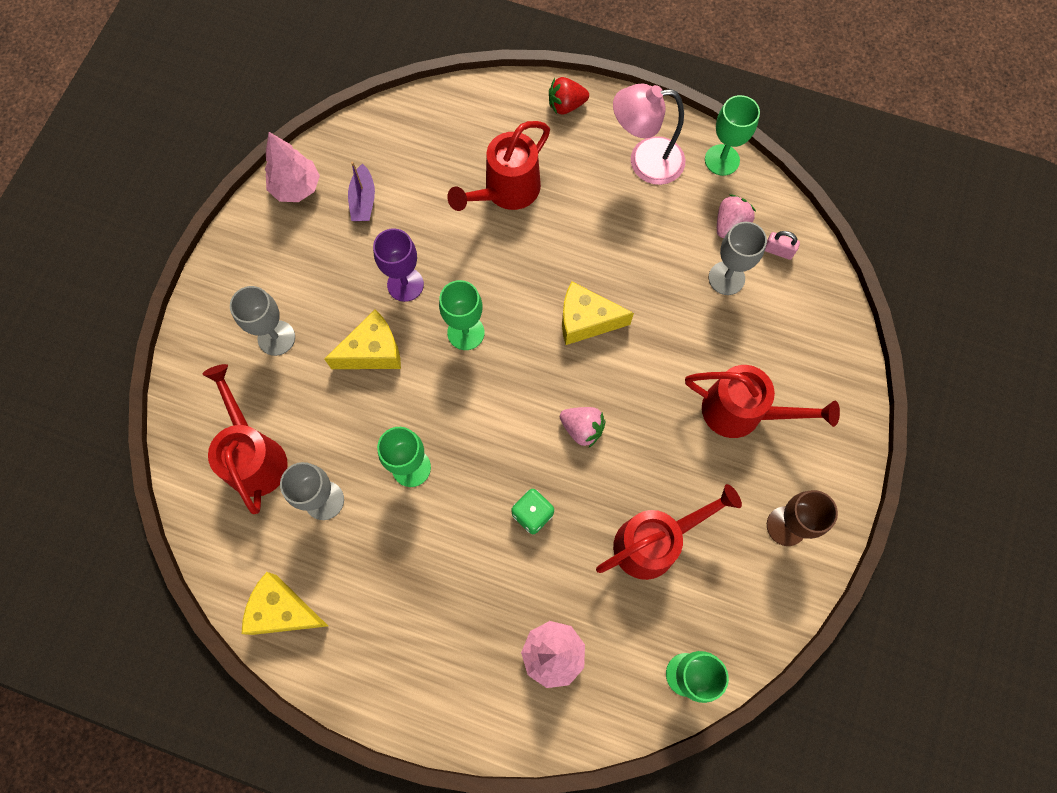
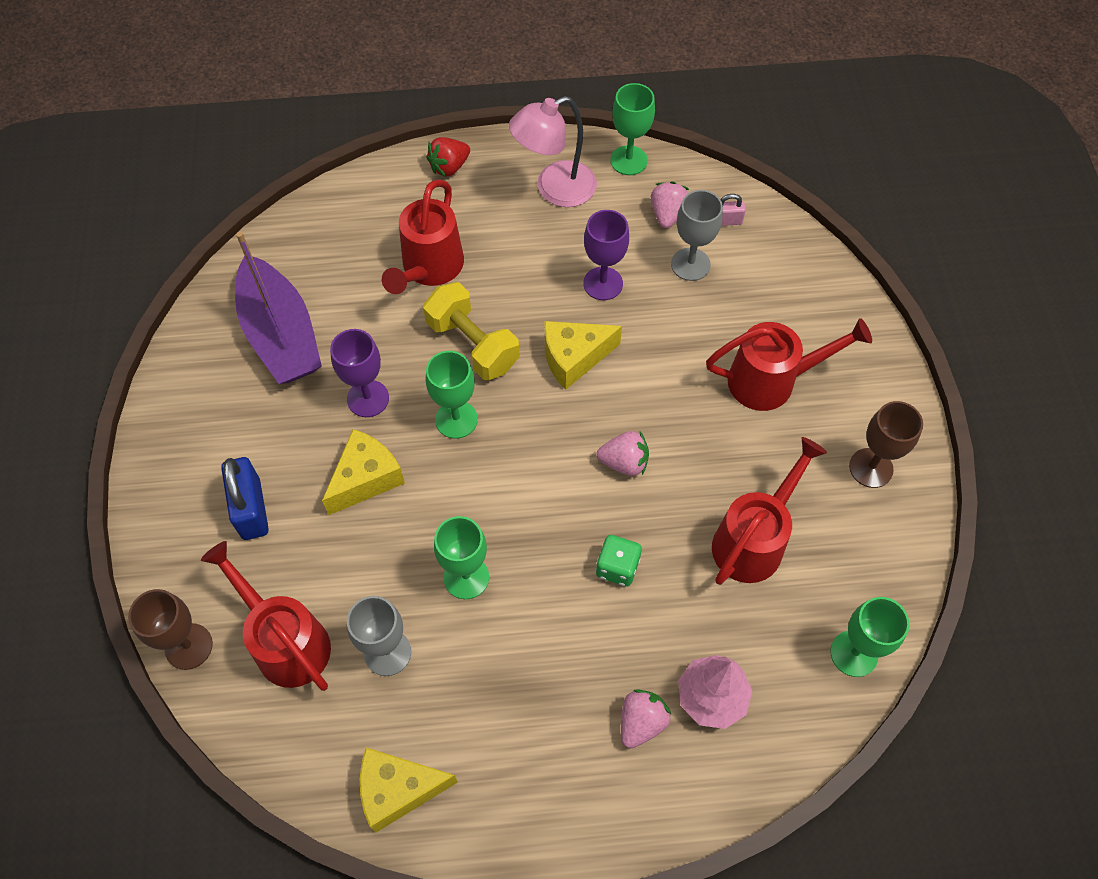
camera: 25 degrees left, 10 degrees down
grey goblet [230,286,295,356] -> blue padlock [221,457,269,540]
pink tree [265,132,320,202] -> none
purple boat [348,161,375,221] -> purple boat [235,231,322,384], size x2.13
none -> brown goblet [128,589,213,670]
none -> yellow dumbbell [423,282,519,380]
none -> purple goblet [583,210,629,300]
none -> pink strawberry [621,689,671,748]

